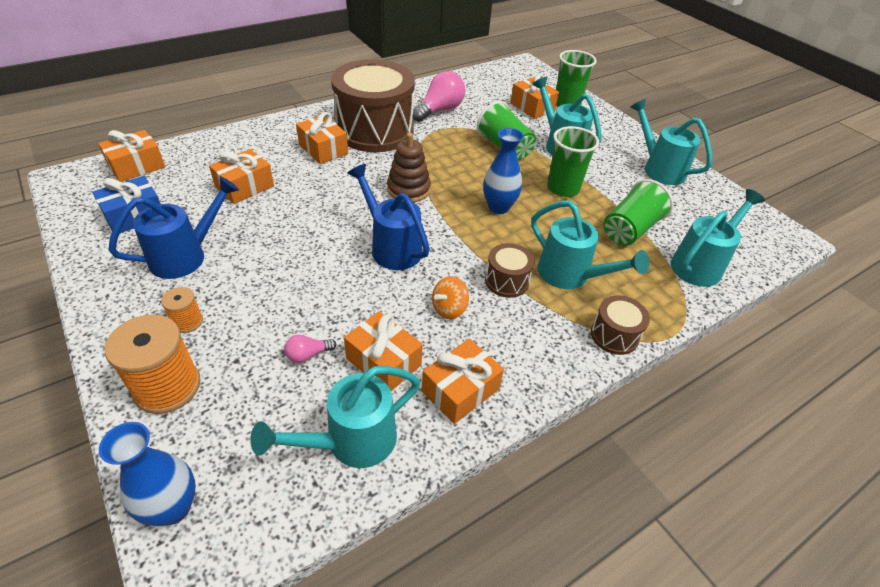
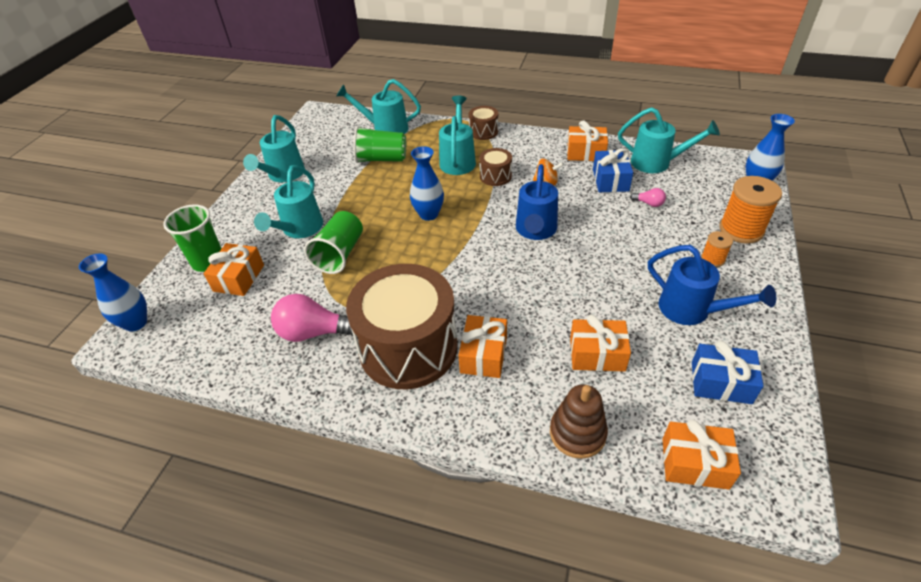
camera: 125 degrees left, 0 degrees up
blue watering can [108,176,239,279] -> blue watering can turned 150 degrees counterclockwise [648,245,776,325]
orange gift [344,311,423,391] -> blue gift [593,149,633,192]
brown stacking toy [387,133,431,202] -> brown stacking toy moved to [550,384,608,459]
green cup [547,126,599,197] -> none
none -> blue vase [79,254,147,332]

